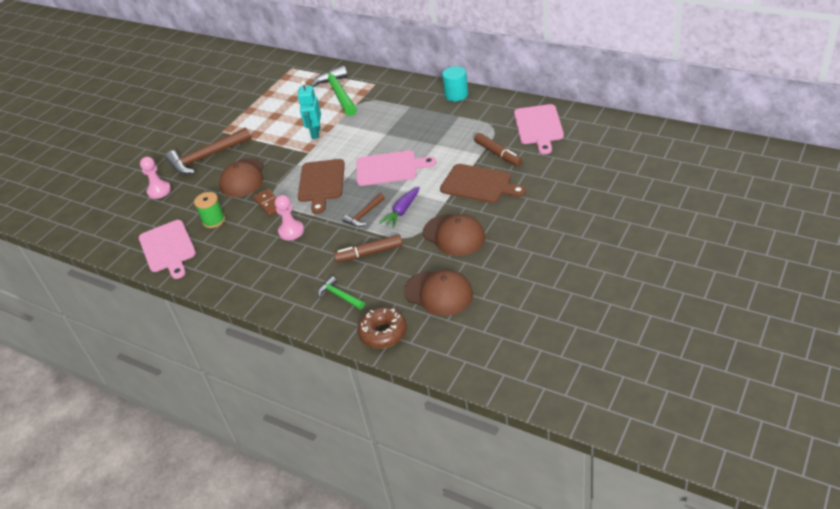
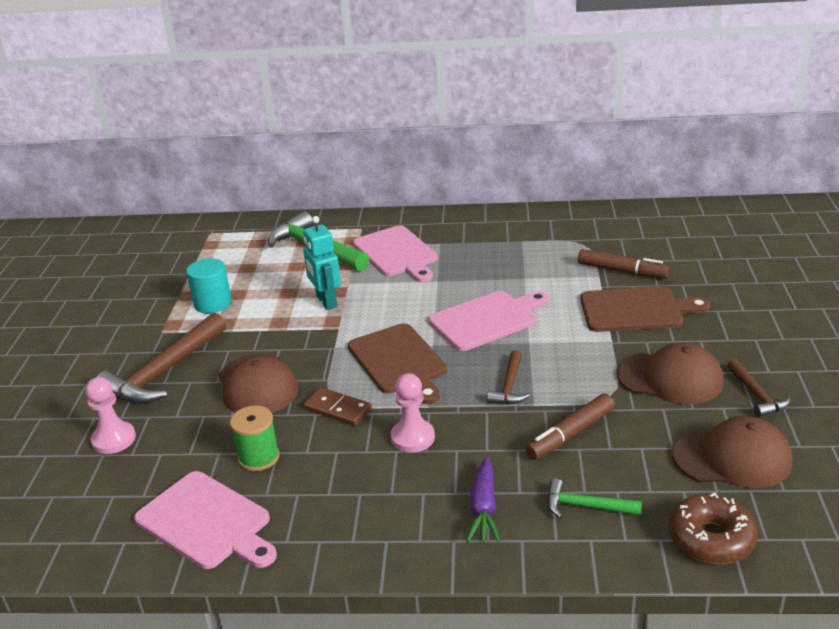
camera: 30 degrees left, 10 degrees down
purple carrot [380,187,420,228] -> purple carrot moved to [467,457,500,542]
turquoise cylinder [442,66,468,101] -> turquoise cylinder moved to [186,258,232,313]
pink cutting board [514,104,564,154] -> pink cutting board moved to [353,225,438,282]
none -> brown hammer [727,359,791,417]

